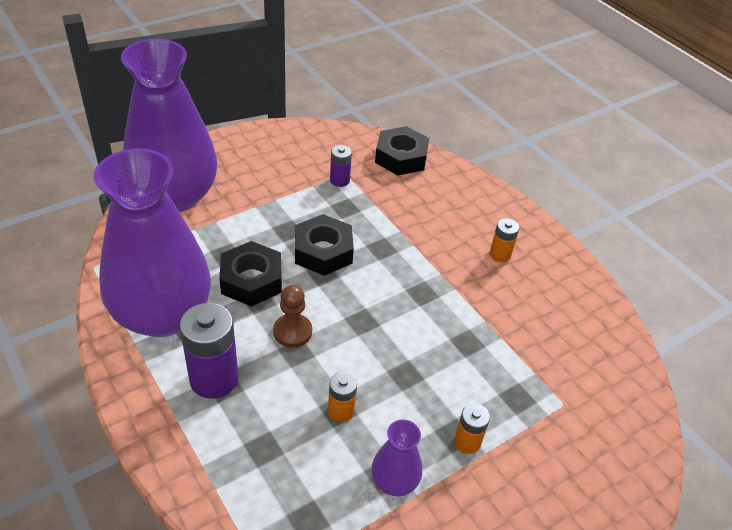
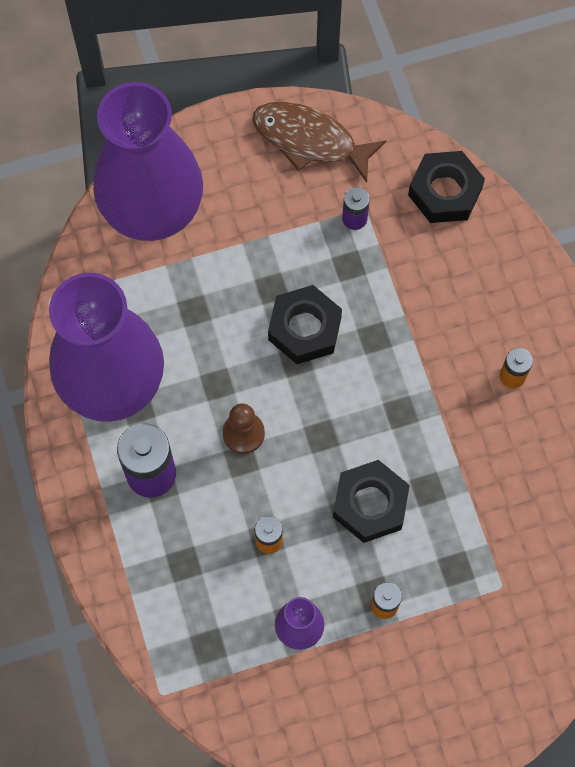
camera: 20 degrees right, 25 degrees up
black nut [219,241,282,307] -> black nut moved to [333,460,410,543]
none -> brown fish [252,102,386,183]

